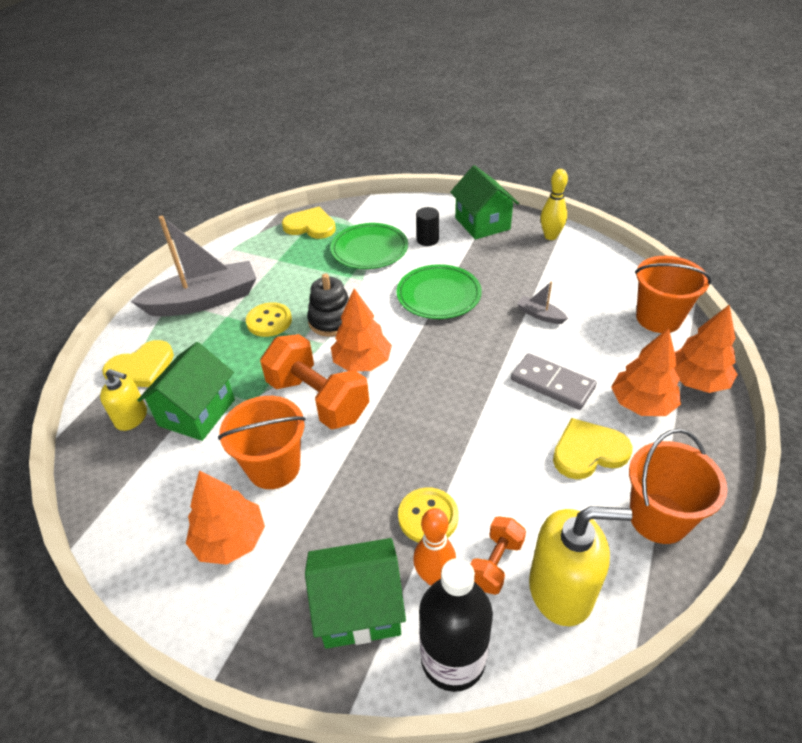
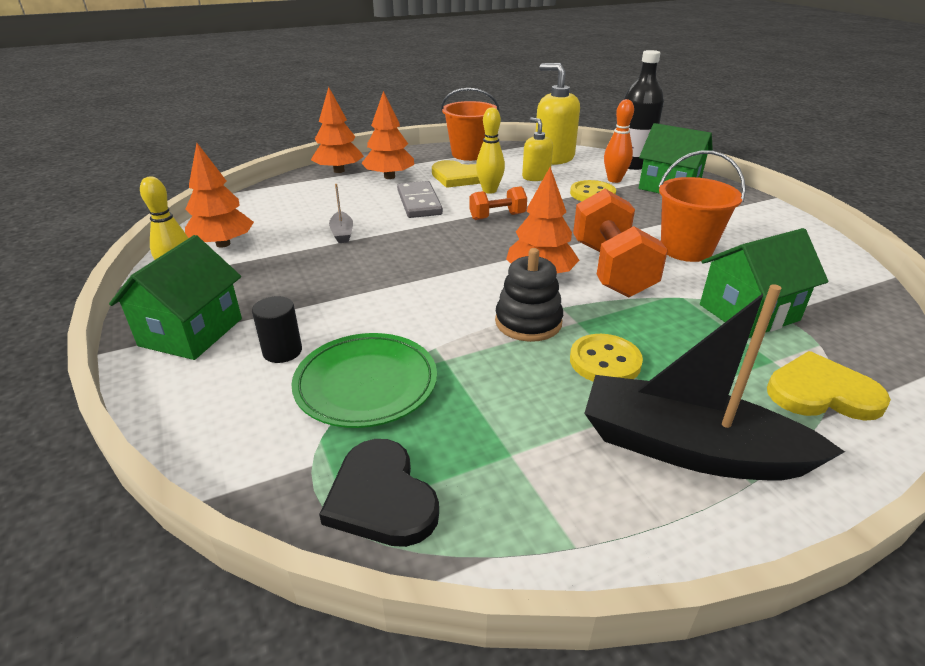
camera: 140 degrees left, 10 degrees down
yellow soap dispenser [100,369,147,431] -> yellow soap dispenser moved to [522,117,553,181]
grey boat [131,216,257,317] -> black boat [584,284,845,481]
orange tree [186,470,265,565] -> orange tree moved to [185,143,254,248]
yellow heart [282,207,336,239] -> black heart [319,439,439,547]
green plate [397,264,482,319] -> none
orange dumbbell [470,516,526,595] -> orange dumbbell moved to [469,186,527,220]
orange bucket [635,256,712,333] -> none
none -> yellow bowling pin [476,108,505,194]

